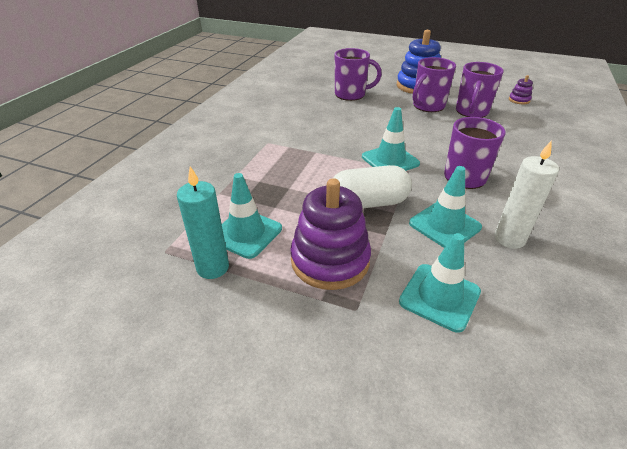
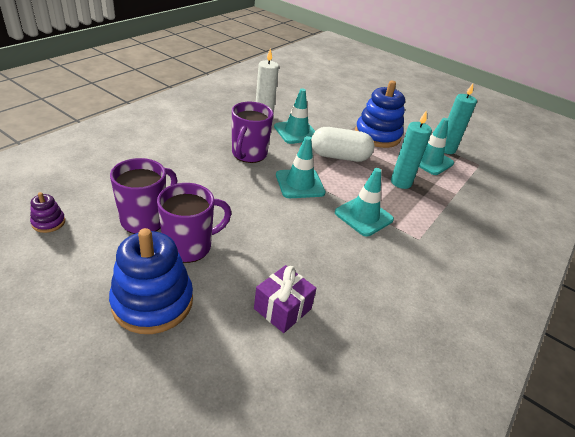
camera: 170 degrees left, 0 degrees up
purple stacking toy [290,178,371,290] -> blue stacking toy [355,81,405,148]
purple mug [335,48,382,101] -> purple gift [254,265,317,333]
turquoise traffic cone [399,233,481,333] -> turquoise traffic cone moved to [335,168,394,237]
none -> turquoise candle [391,110,432,189]

